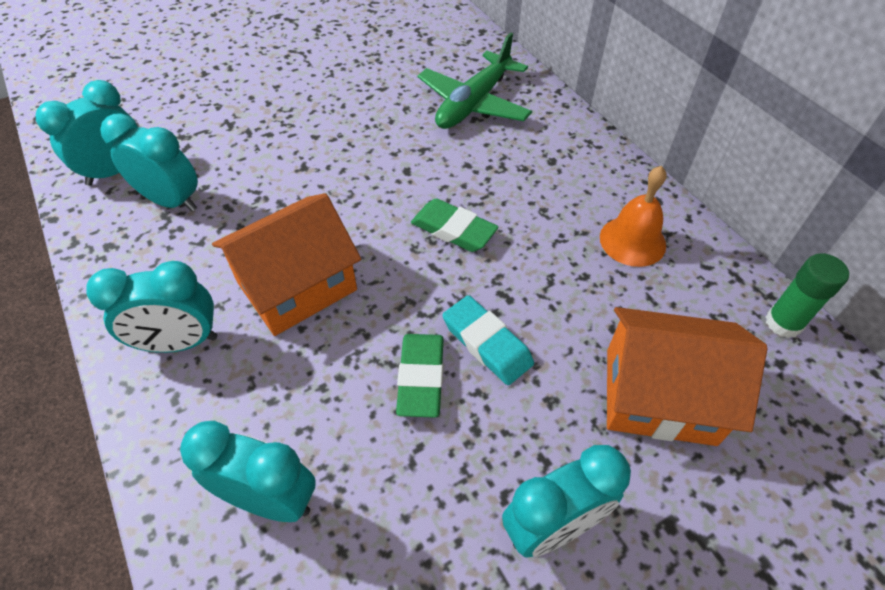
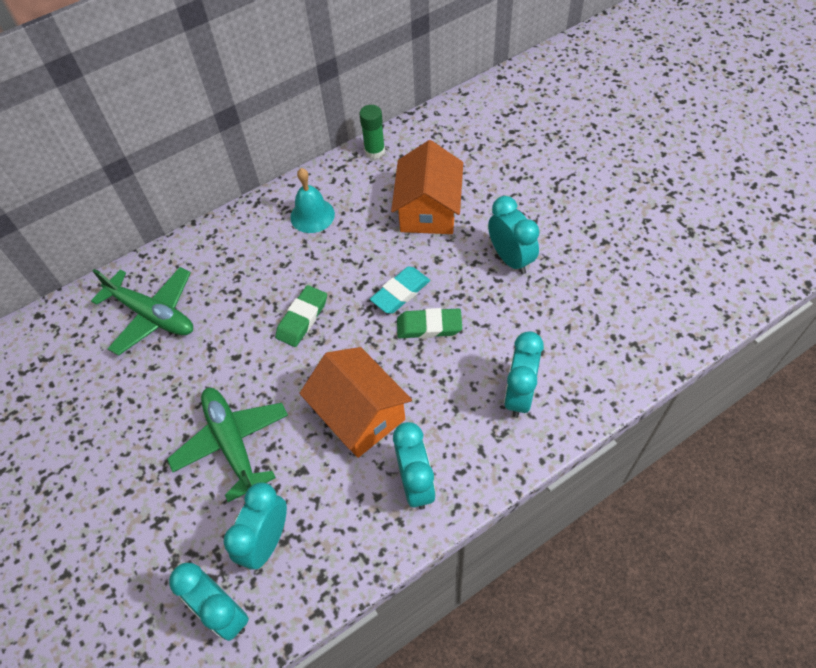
camera: 90 degrees left, 5 degrees up
orange bell [600,166,666,267] -> turquoise bell [290,168,335,233]
none -> green plane [167,388,288,502]

